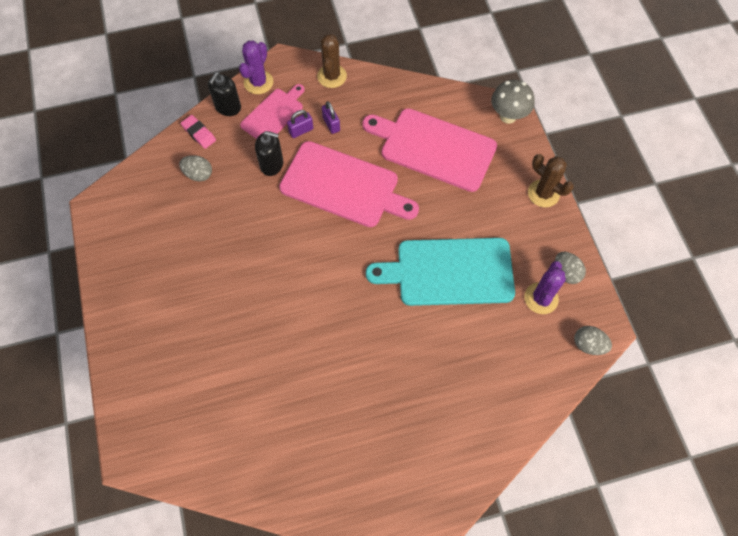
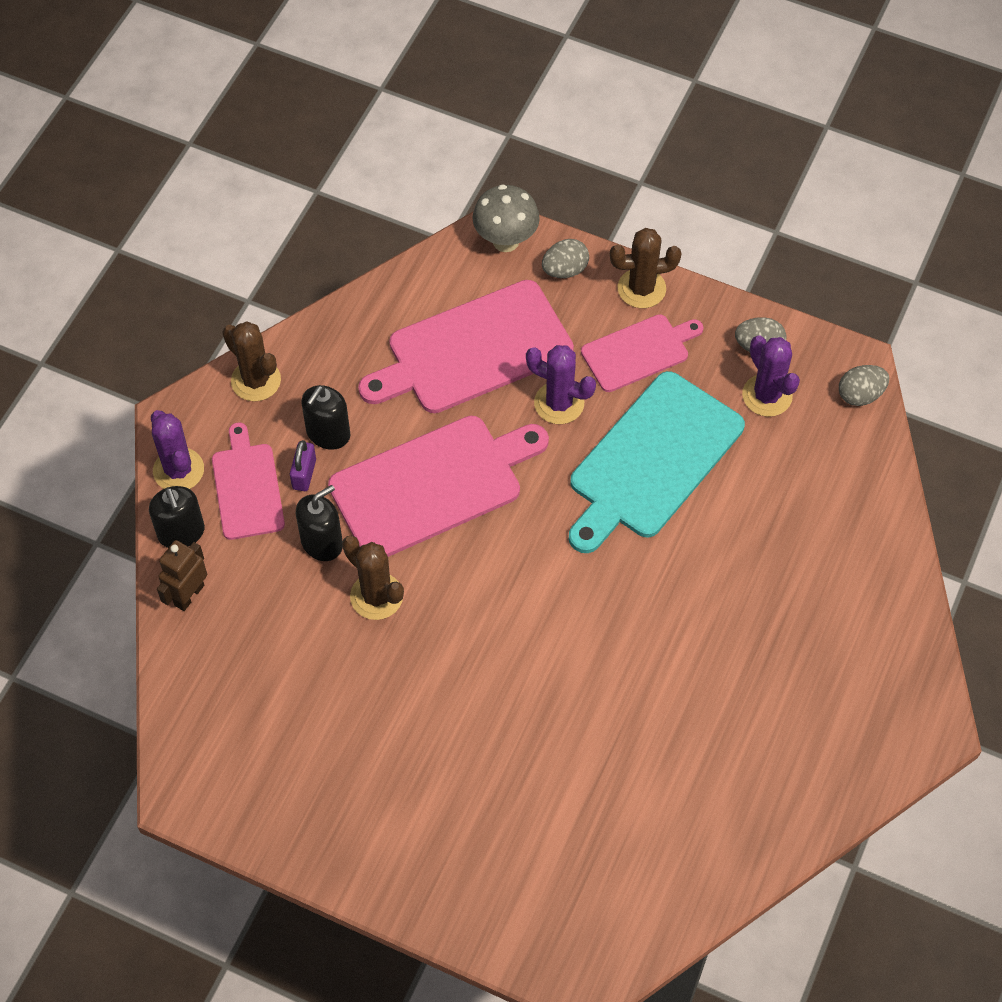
camera: 50 degrees left, 5 degrees down
grey egg [179,155,212,181] -> grey egg moved to [542,239,589,278]
pink eraser [181,115,216,149] -> brown robot [157,540,207,611]
purple padlock [322,101,340,134] -> black soap dispenser [301,385,350,450]
none -> brown cactus [342,535,404,620]
none -> purple cactus [526,345,596,424]
none -> pink cutting board [581,314,703,392]

